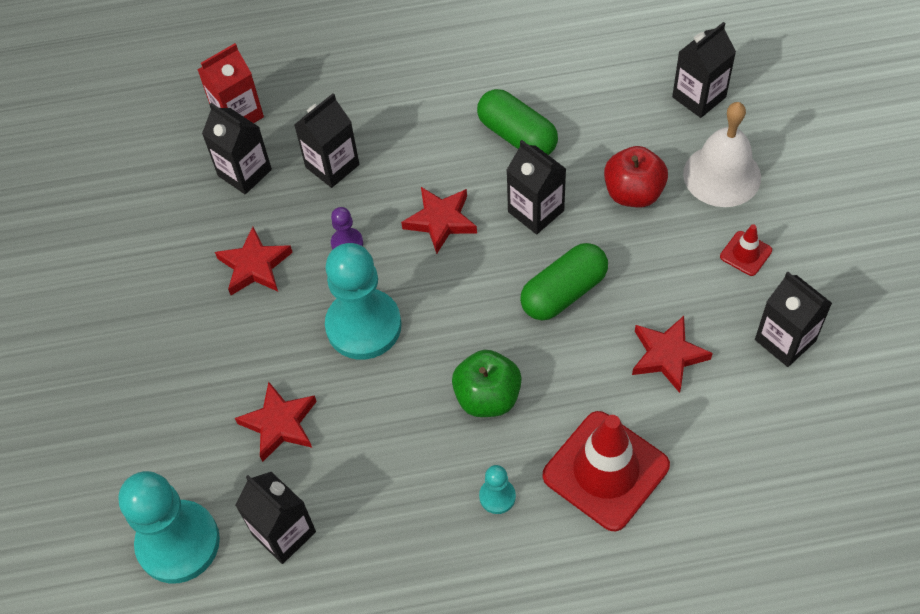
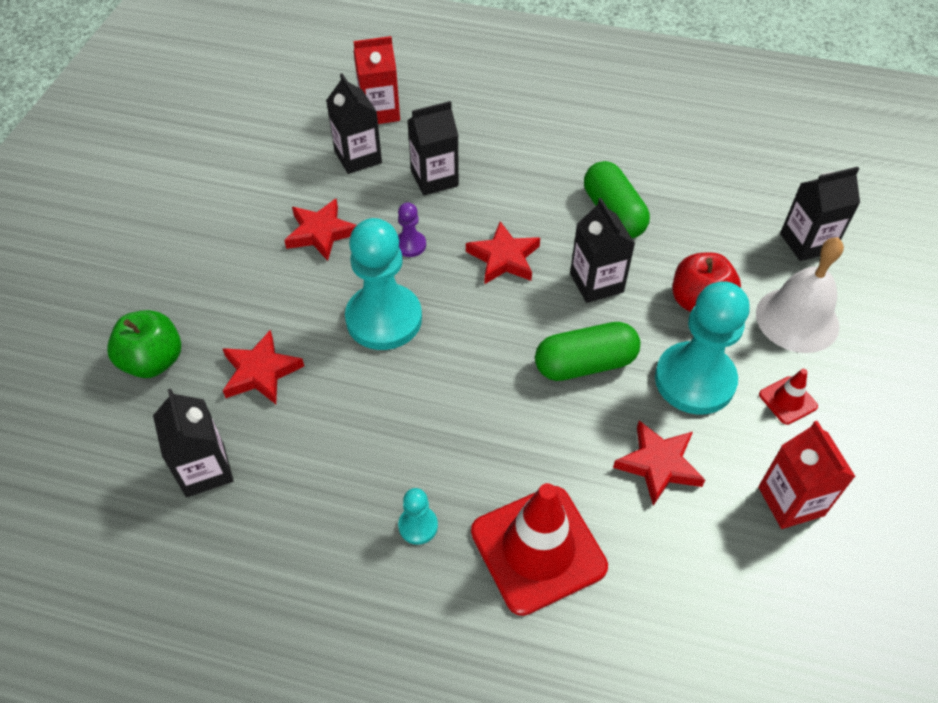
camera: 20 degrees right, 5 degrees down
turquoise pawn [118,471,220,583] -> turquoise pawn moved to [655,281,749,414]
green apple [452,350,522,417] -> green apple moved to [107,310,181,378]
black carton [755,272,832,367] -> red carton [758,421,856,529]

